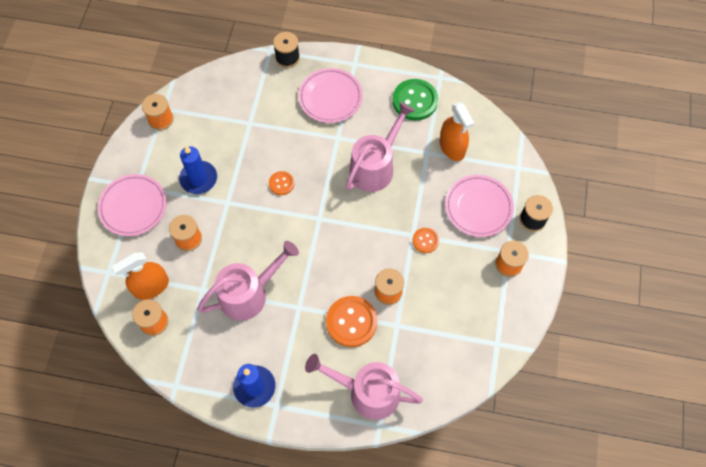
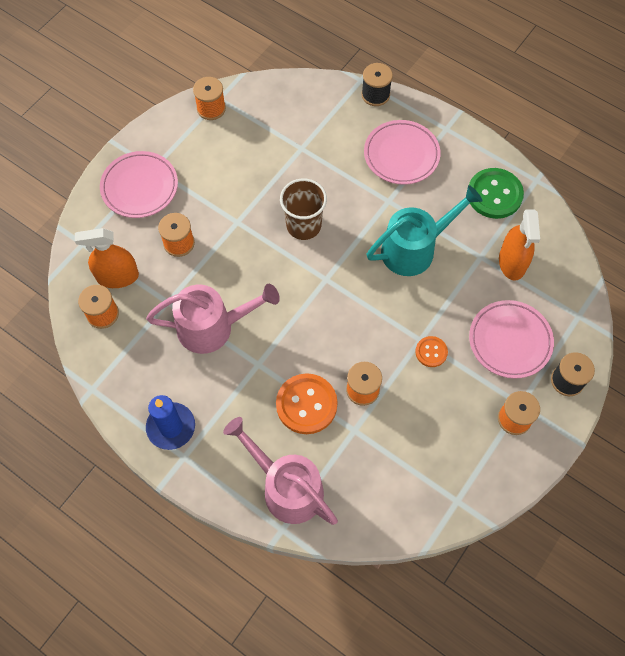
camera: 25 degrees right, 0 degrees up
blue candle [179,146,217,194] -> none
orange button [269,171,294,195] -> brown cup [280,178,327,240]
pink watering can [346,102,415,192] -> turquoise watering can [367,185,483,276]

